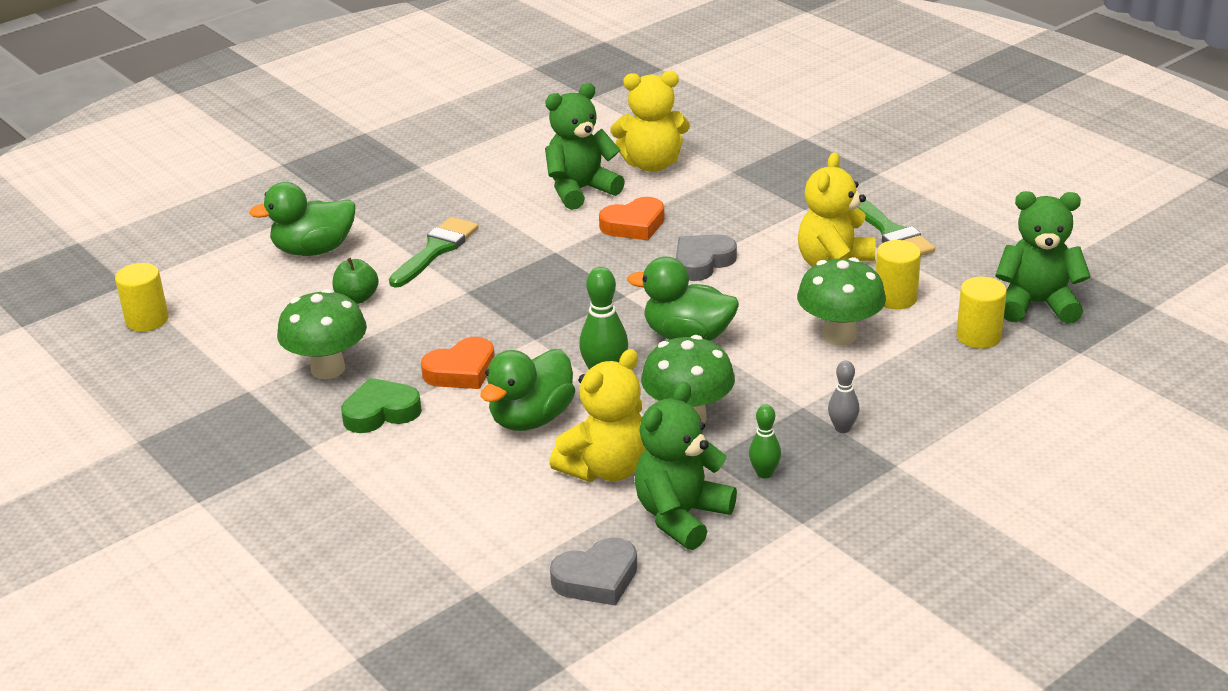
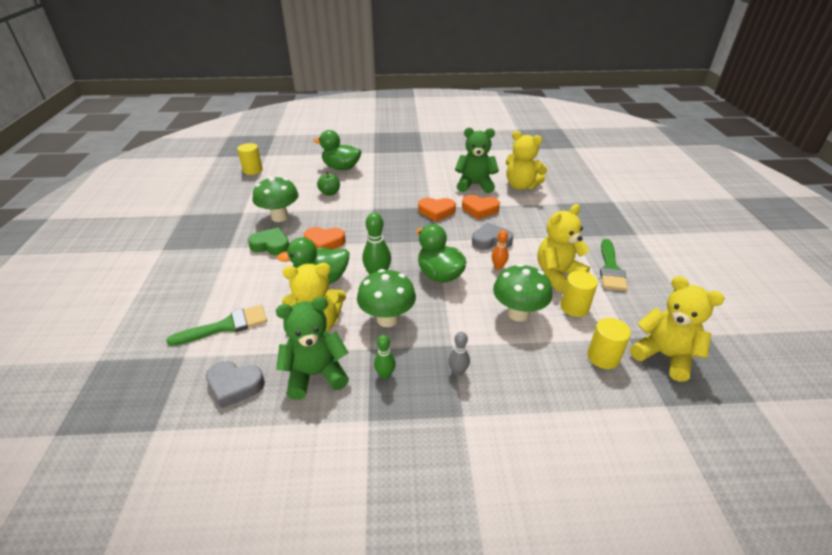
camera: 35 degrees right, 5 degrees up
green brush [389,217,479,288] -> green brush moved to [167,305,267,346]
green teddy bear [995,191,1091,324] -> yellow teddy bear [630,276,725,382]
none -> orange heart [418,198,456,222]
none -> orange bowling pin [492,230,509,269]

